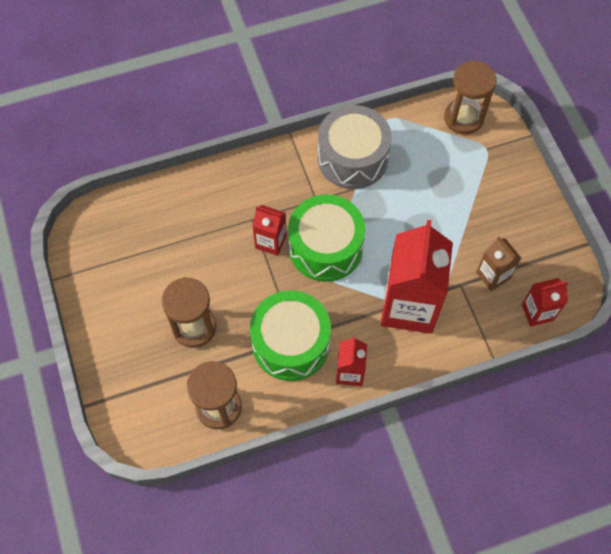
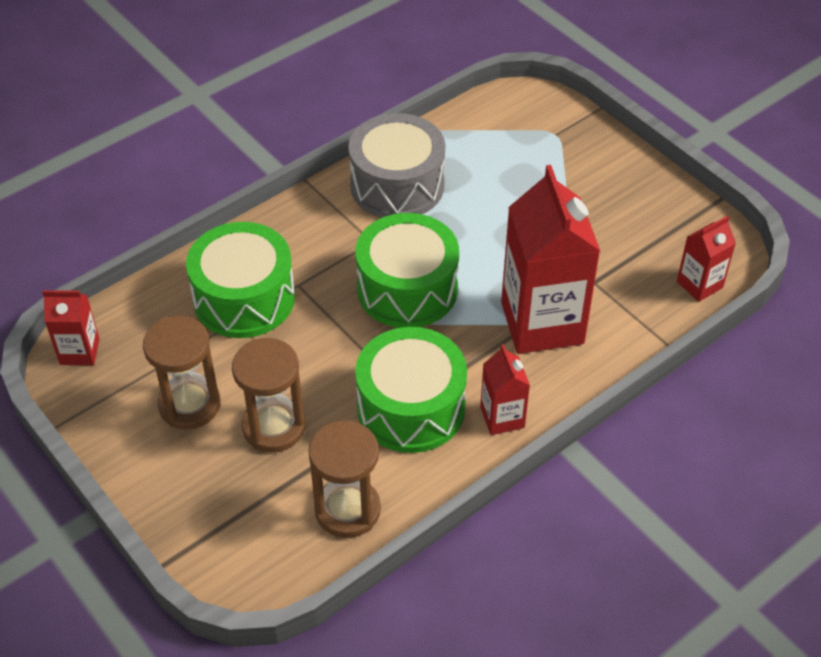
camera: 20 degrees left, 15 degrees down
red carton [252,205,286,256] -> red carton moved to [42,290,100,365]
brown hourglass [444,60,497,135] -> brown hourglass moved to [143,316,221,429]
brown carton [476,236,521,291] -> none
none -> green drum [186,222,295,338]

